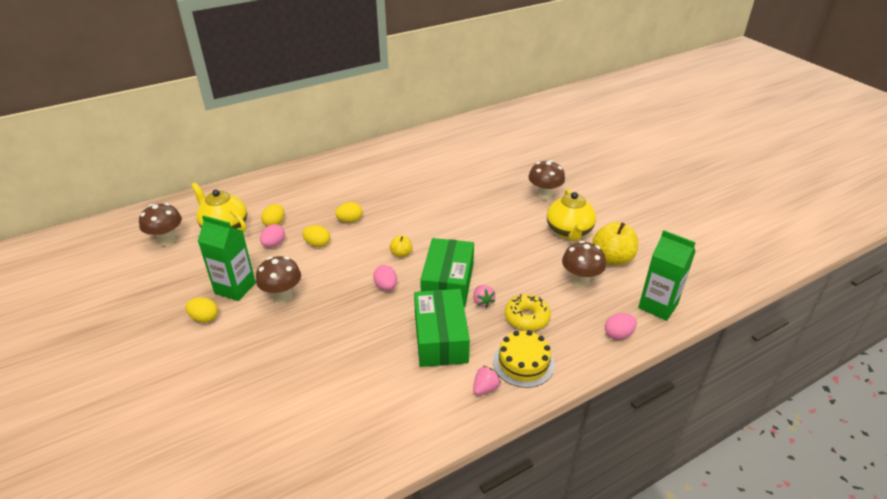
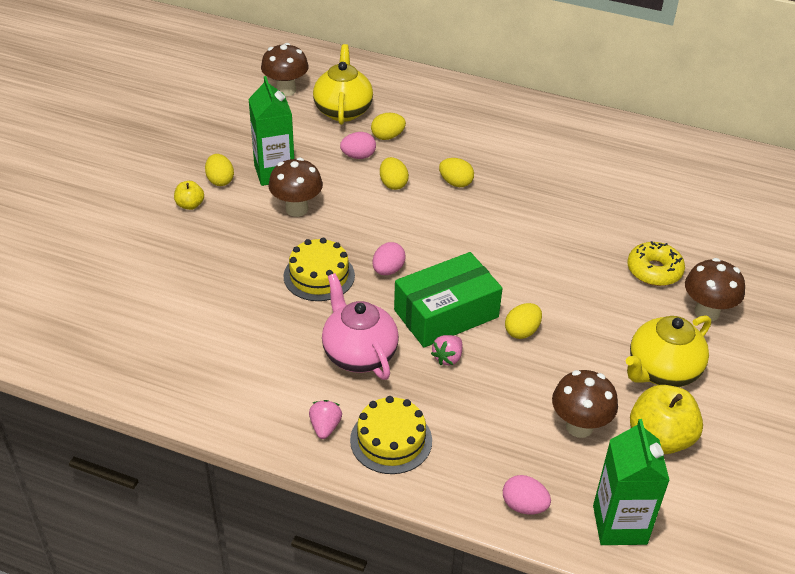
camera: 50 degrees right, 5 degrees up
yellow apple [390,236,412,258] -> yellow apple moved to [174,181,204,210]
green box [414,289,470,367] -> pink teapot [322,273,399,380]
pink strawberry [473,366,501,395] -> pink strawberry turned 90 degrees counterclockwise [309,400,342,439]
yellow donut [505,294,551,331] -> yellow donut moved to [627,241,685,286]
none -> yellow cake [284,238,355,301]
none -> yellow egg [505,303,542,339]

